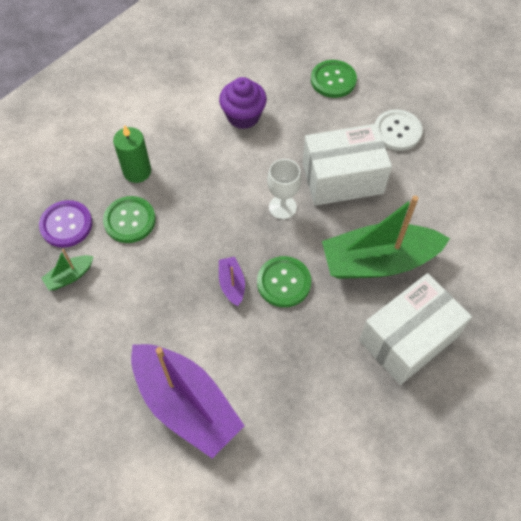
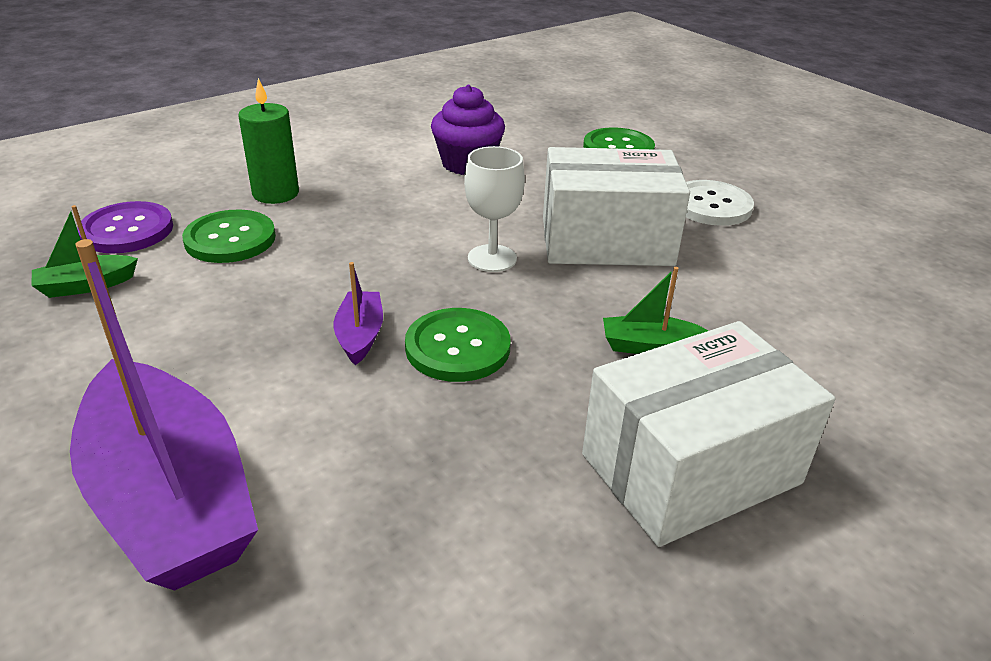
camera: 10 degrees right, 25 degrees down
green boat [322,196,450,279] -> green boat [603,267,708,354], size x0.43

